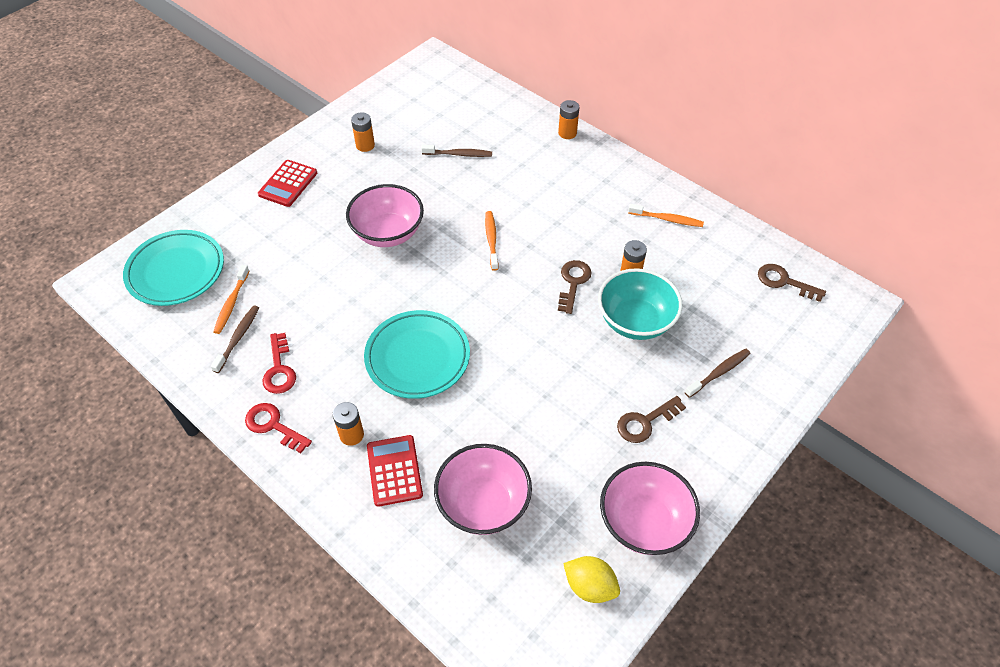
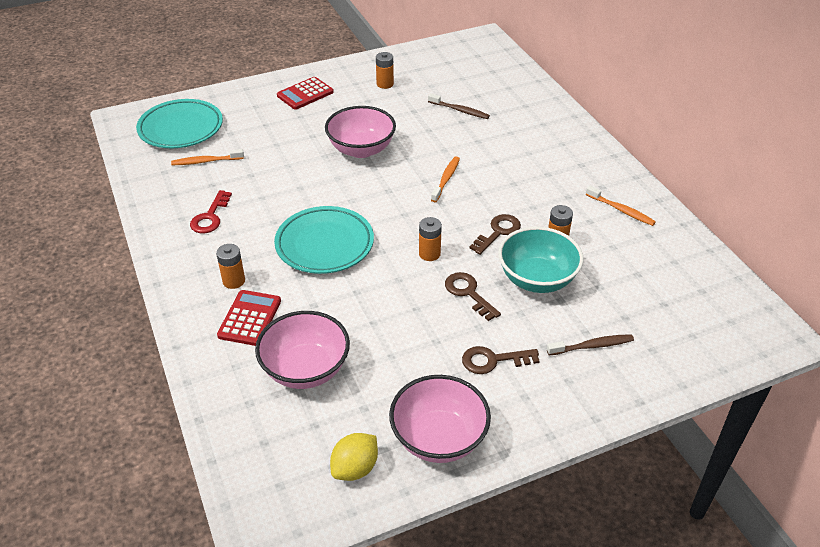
camera: 25 degrees right, 10 degrees down
brown toothbrush [211,305,259,373] -> none
orange toothbrush [213,265,249,334] -> orange toothbrush turned 45 degrees clockwise [171,149,244,165]
red key [245,403,312,453] -> none
orange battery [558,100,579,139] -> orange battery moved to [419,217,442,261]
yellow lemon [563,556,620,603] -> yellow lemon turned 75 degrees clockwise [330,433,378,481]
brown key [758,264,826,302] -> brown key moved to [445,272,501,321]

